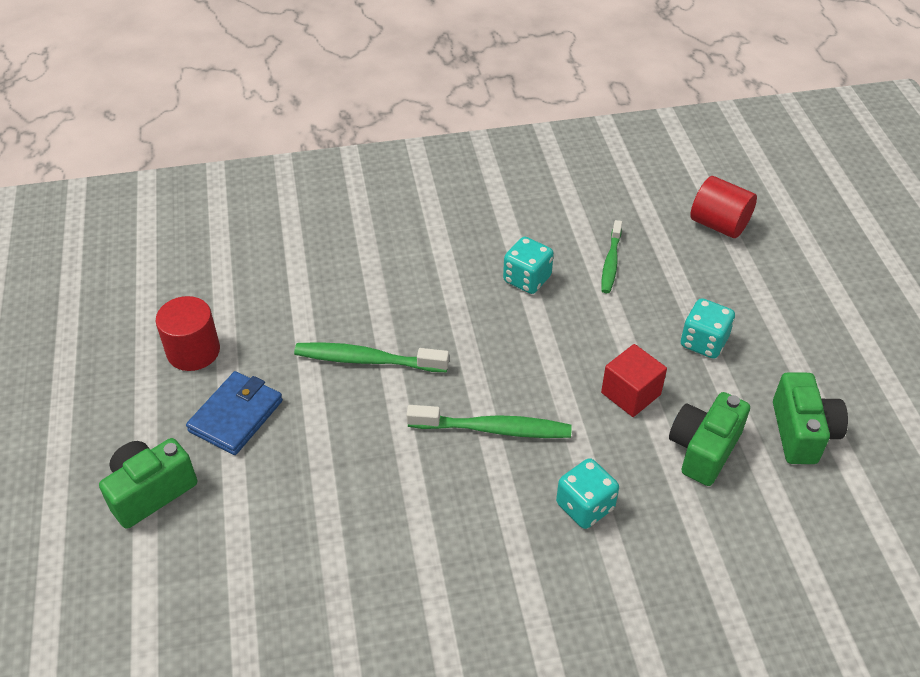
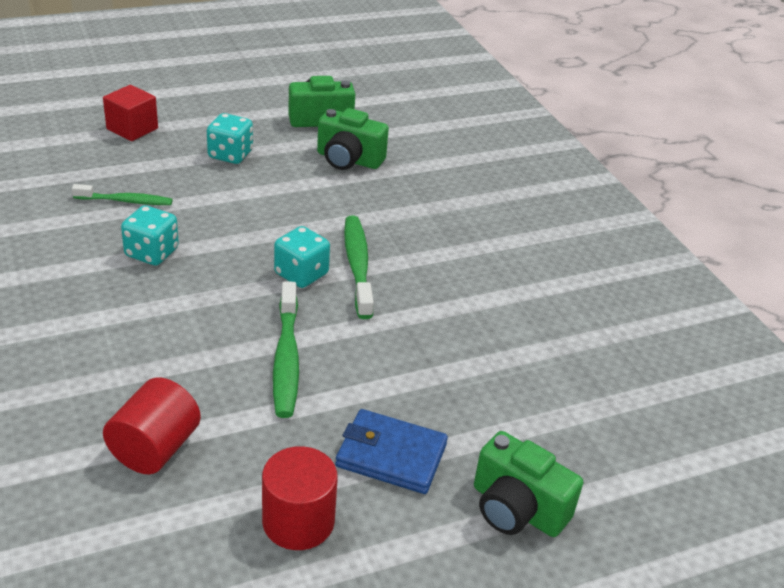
camera: 105 degrees left, 10 degrees down
turquoise dice [556,458,619,529] -> turquoise dice moved to [274,226,330,288]
red cube [601,344,667,417] -> red cube moved to [103,85,158,141]
red cylinder [690,176,757,238] -> red cylinder moved to [103,377,201,474]

